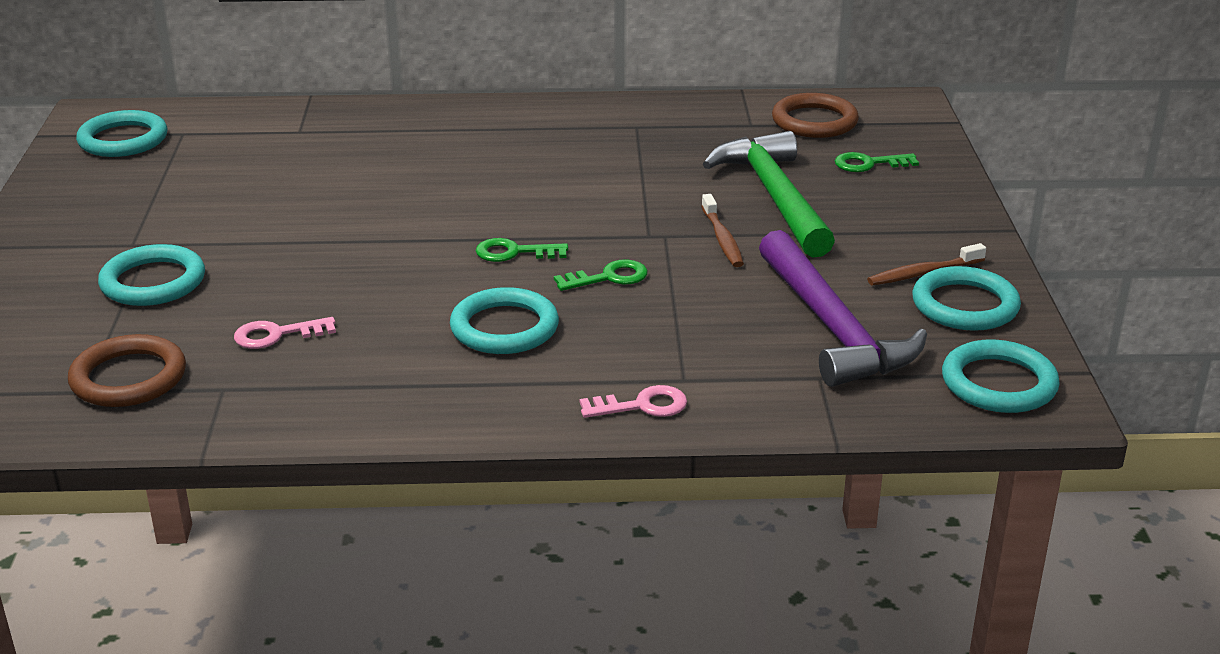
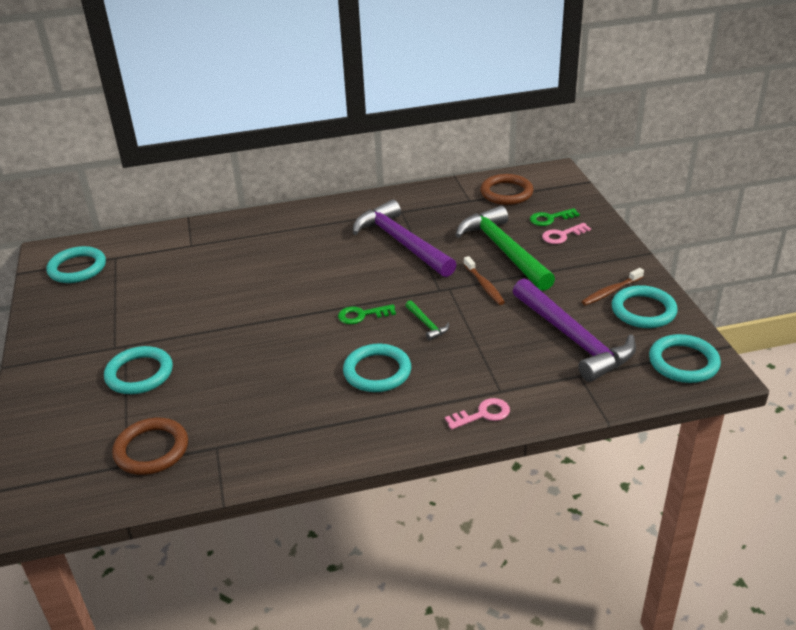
camera: 10 degrees left, 5 degrees up
pink key [234,317,336,349] -> pink key moved to [542,223,591,244]
green key [554,259,648,291] -> green hammer [405,300,449,340]
none -> purple hammer [353,200,457,277]

